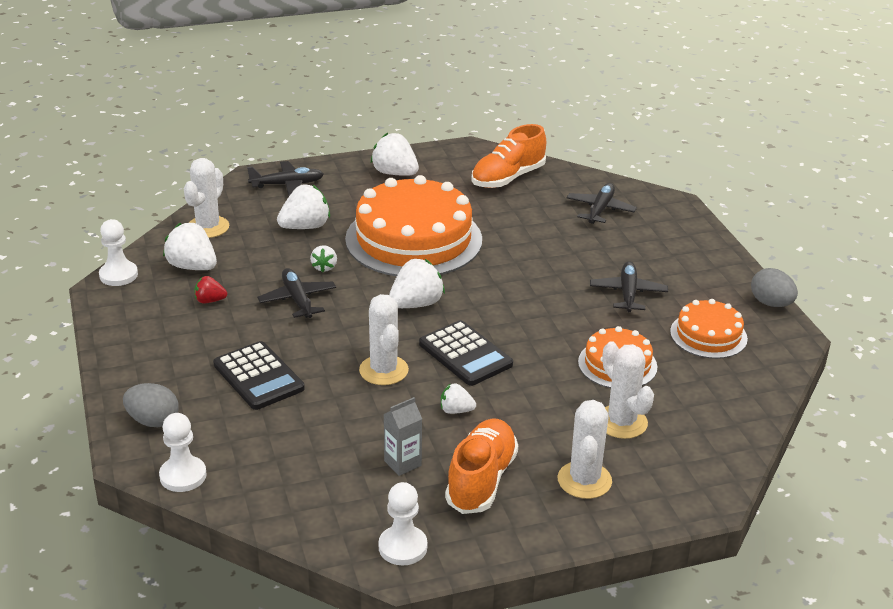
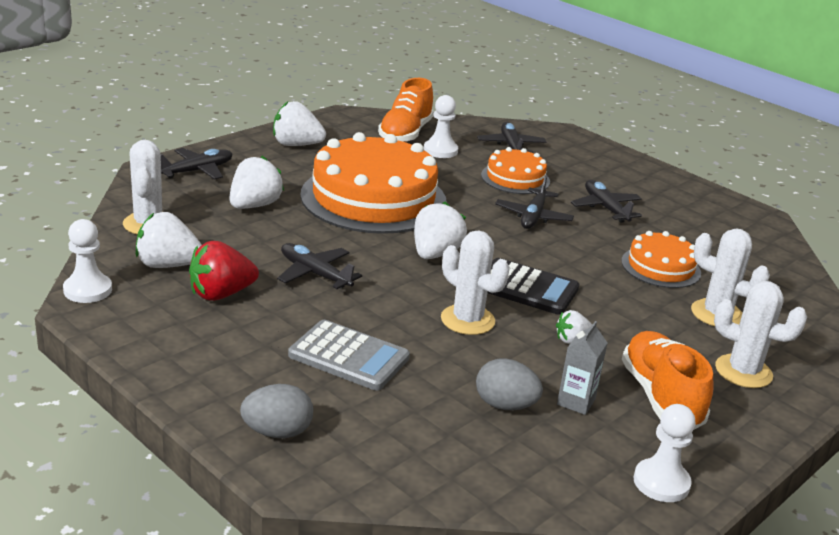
camera: 30 degrees left, 5 degrees down
white pawn [159,413,207,492] -> white pawn moved to [424,95,458,158]
red strawberry [195,276,227,303] -> red strawberry [189,241,259,301], size x1.80
black calculator [213,341,305,410] -> grey calculator [288,320,410,390]
white strawberry [310,245,337,272] -> none
white cactus [558,400,612,499] -> white cactus turned 45 degrees counterclockwise [714,281,807,388]
orange cake [670,299,748,359] -> orange cake moved to [481,147,550,194]
grey egg [751,268,798,307] -> grey egg moved to [476,359,543,410]
none -> black plane [495,175,574,229]

